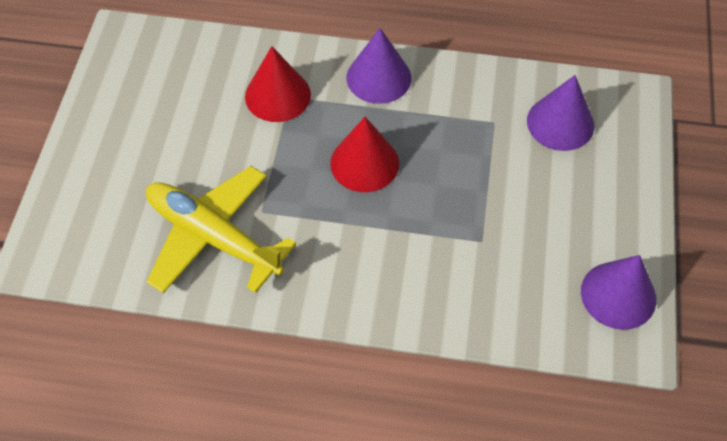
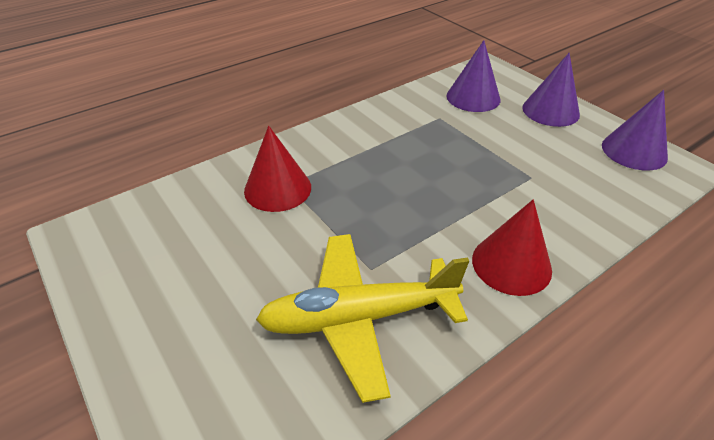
camera: 45 degrees left, 15 degrees down
red cone [330,117,399,192] -> red cone moved to [472,199,552,296]
purple cone [347,28,411,104] -> purple cone moved to [522,52,580,127]

